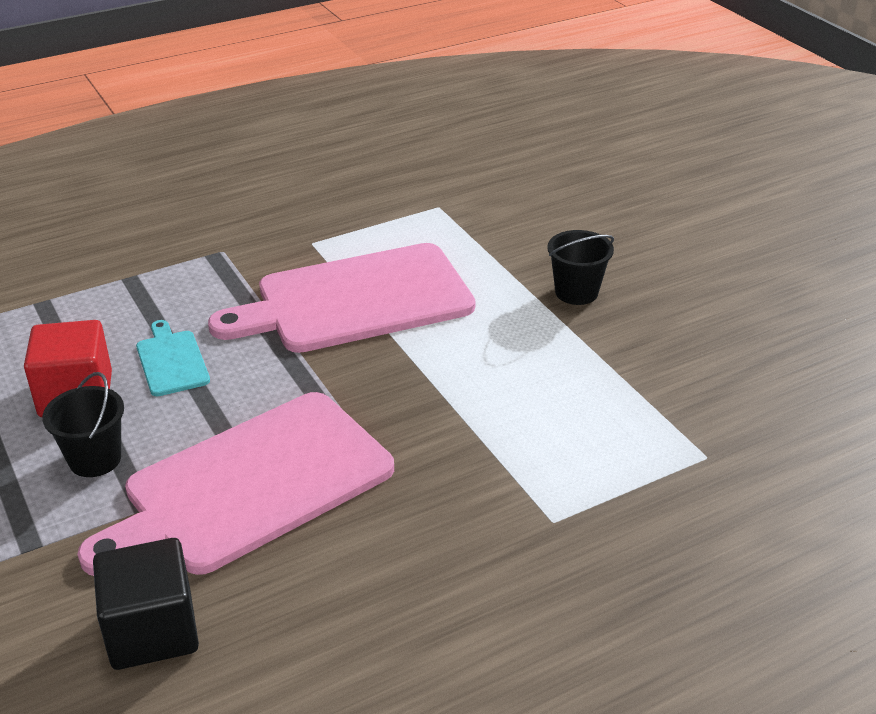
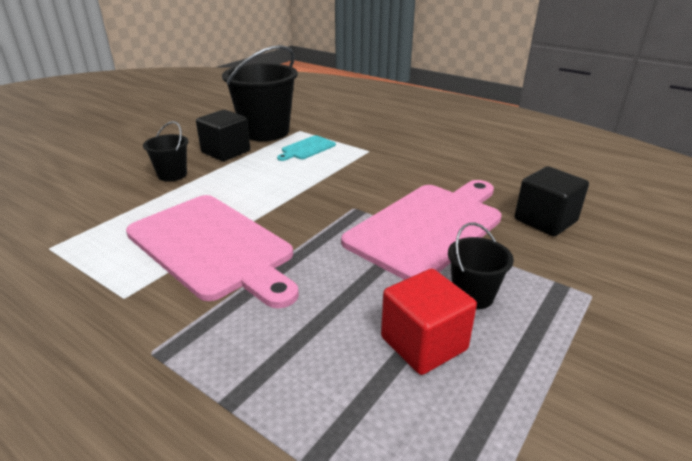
camera: 115 degrees left, 5 degrees down
pink cutting board [77,392,394,576] -> pink cutting board turned 75 degrees counterclockwise [341,180,502,280]
turquoise cutting board [136,320,210,396] -> turquoise cutting board moved to [277,135,336,161]
none -> black cube [196,110,250,161]
none -> black bucket [222,45,298,141]

